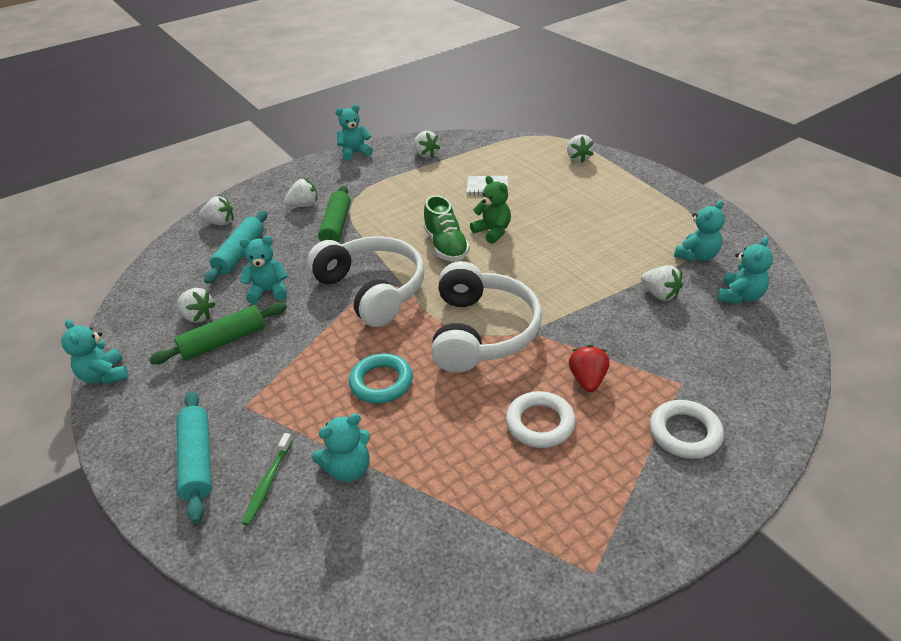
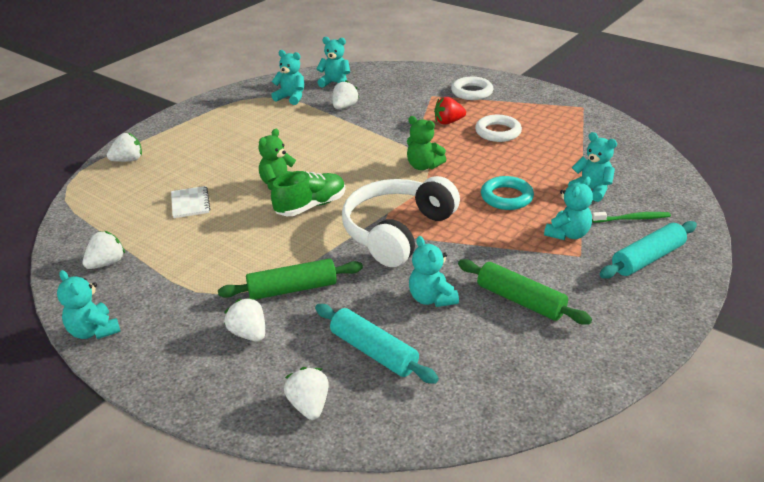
camera: 110 degrees left, 5 degrees down
turquoise teddy bear [61,319,129,385] -> turquoise teddy bear moved to [544,176,593,240]
white strawberry [177,288,216,323] -> none
turquoise rolling pin [204,210,267,284] -> turquoise rolling pin turned 45 degrees clockwise [315,304,439,384]
white headphones [431,261,542,373] -> green teddy bear [407,116,446,170]

